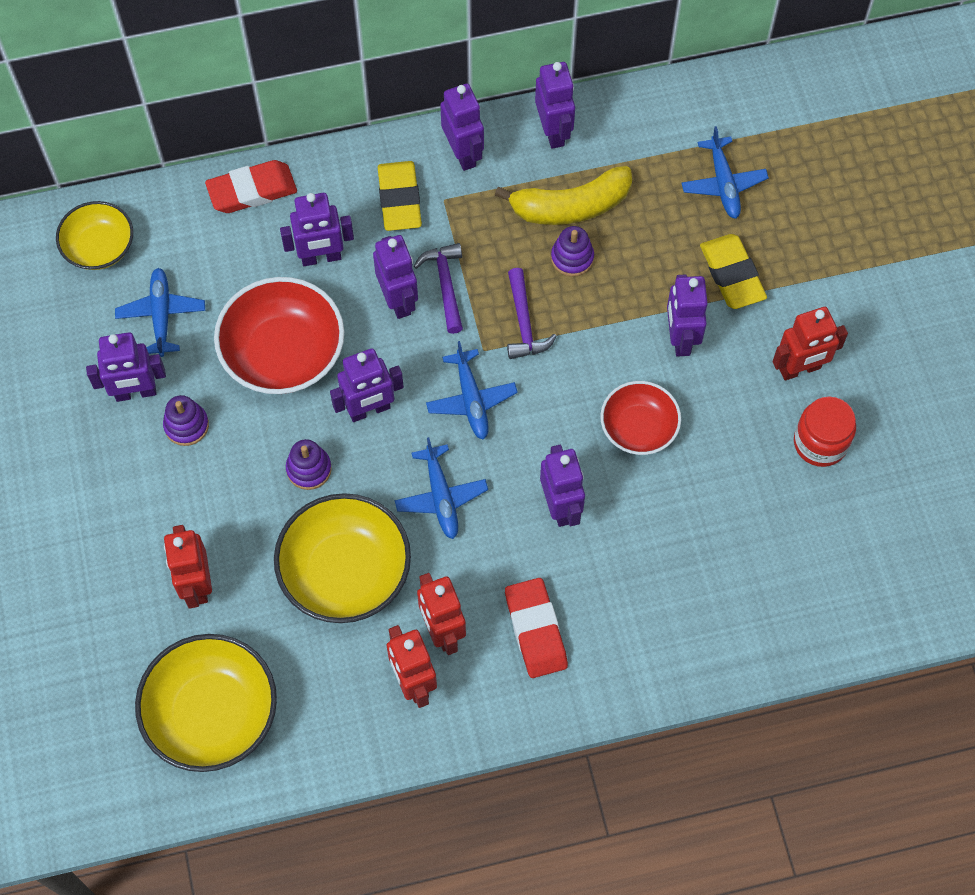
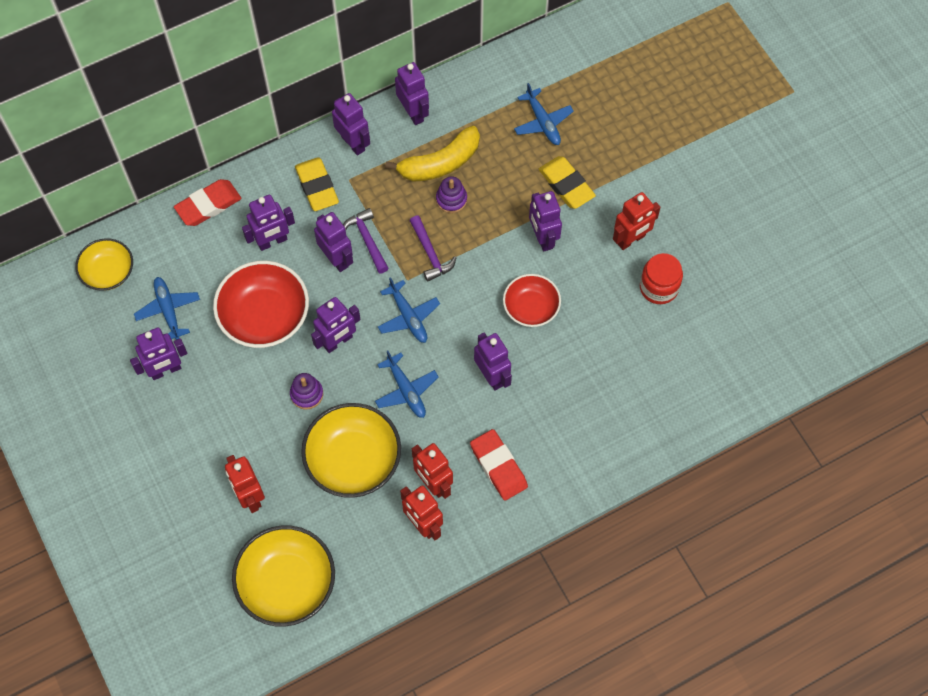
camera: 15 degrees left, 0 degrees up
purple stacking toy [163,395,209,446] -> none

